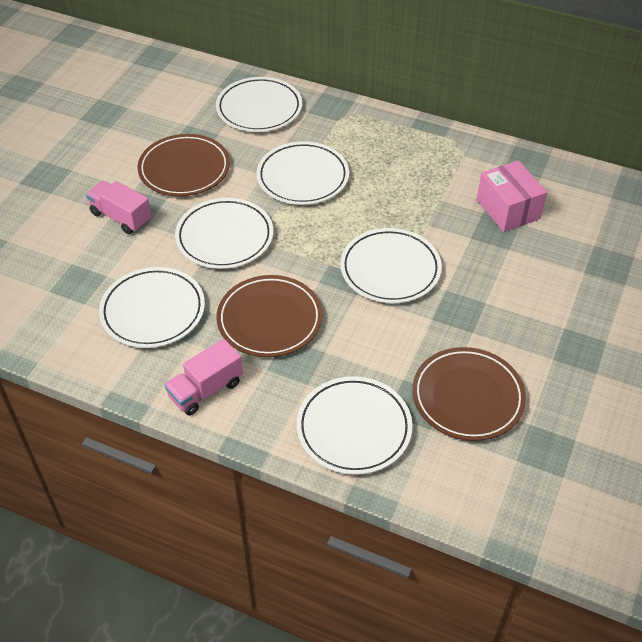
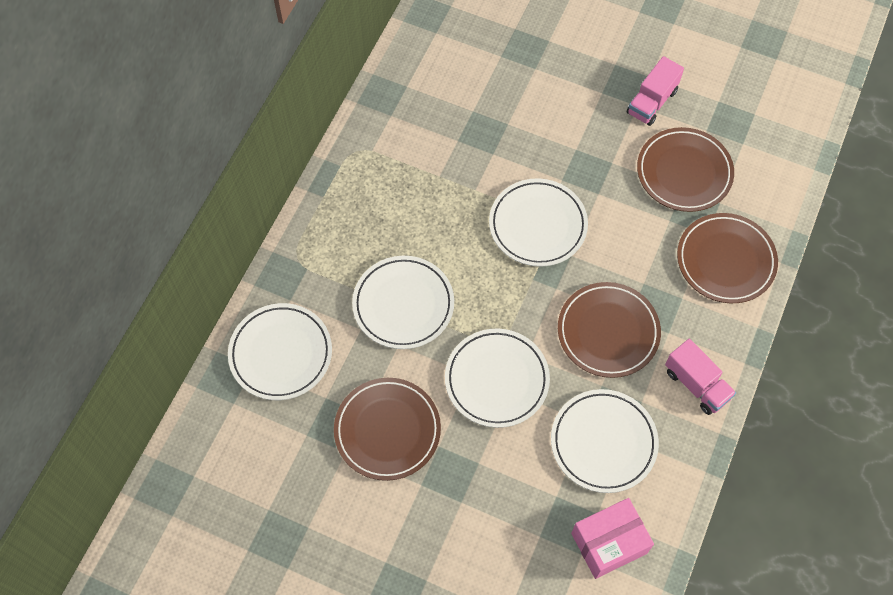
camera: 90 degrees left, 15 degrees up
pink truck [86,181,152,234] -> pink truck moved to [627,56,684,126]
white plate [297,376,412,475] -> brown plate [677,213,778,303]
pink box [477,160,547,232] -> pink box moved to [571,498,654,579]

